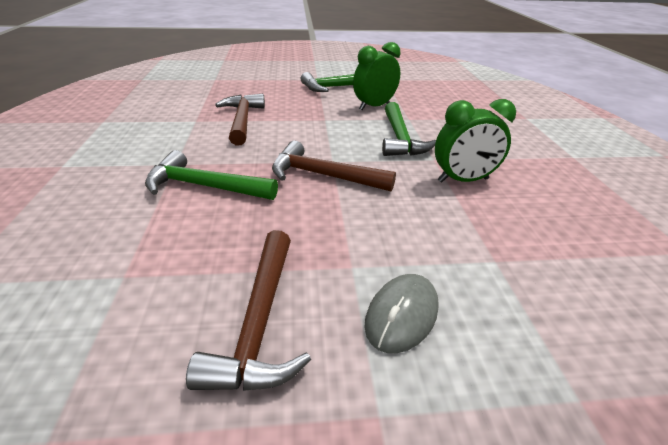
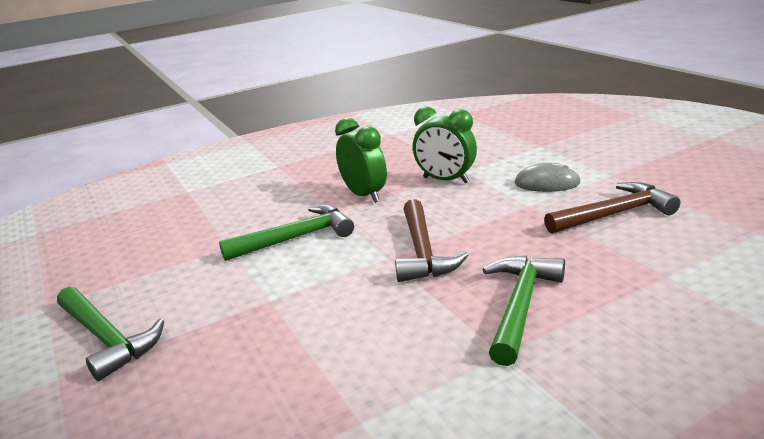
camera: 110 degrees left, 10 degrees down
green hammer [145,150,278,200] -> green hammer turned 150 degrees counterclockwise [482,256,565,366]
brown hammer [215,94,265,145] -> none
green clock [353,42,401,110] -> green clock moved to [413,107,477,183]

